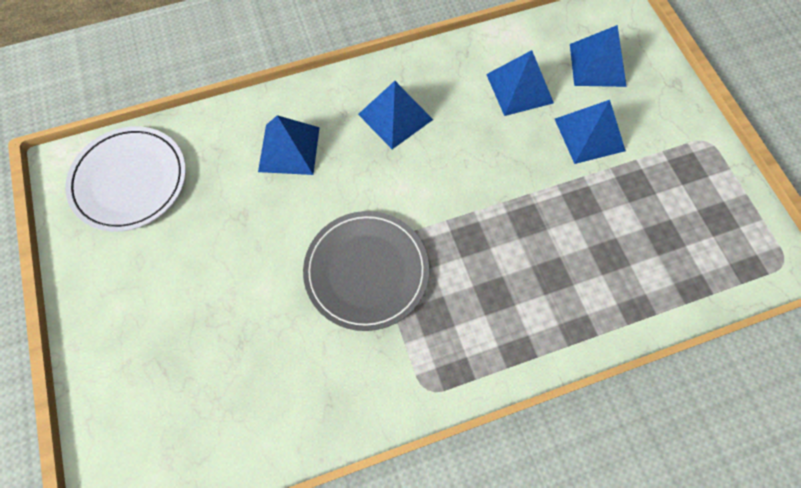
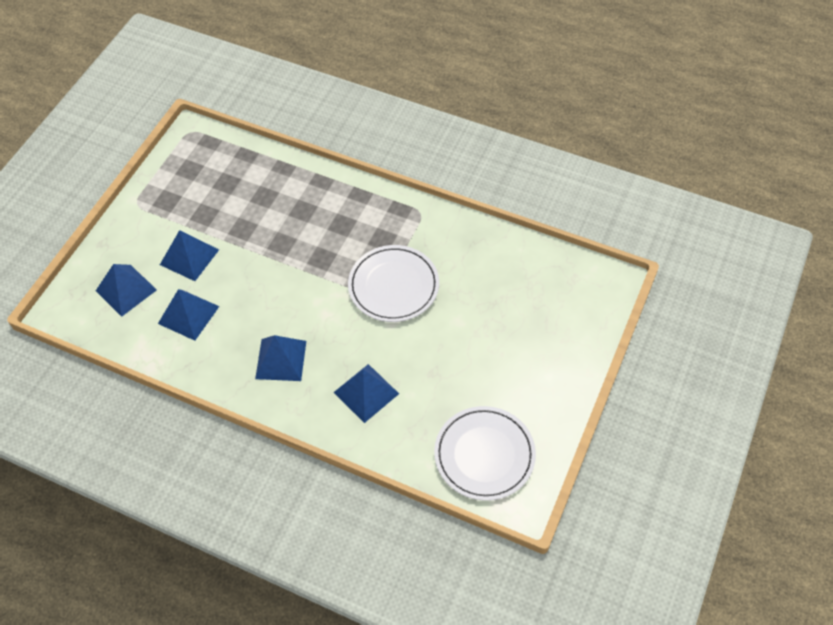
camera: 135 degrees left, 10 degrees down
grey plate [303,211,429,331] -> white plate [348,245,439,322]

